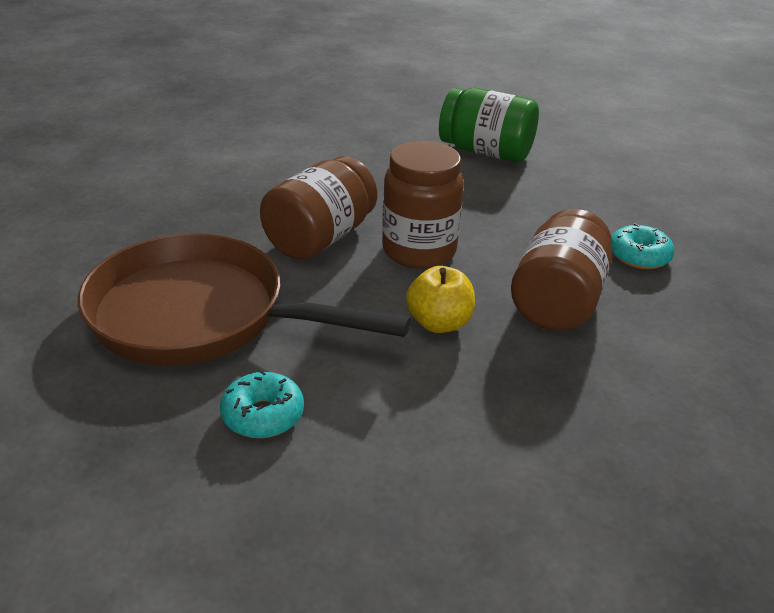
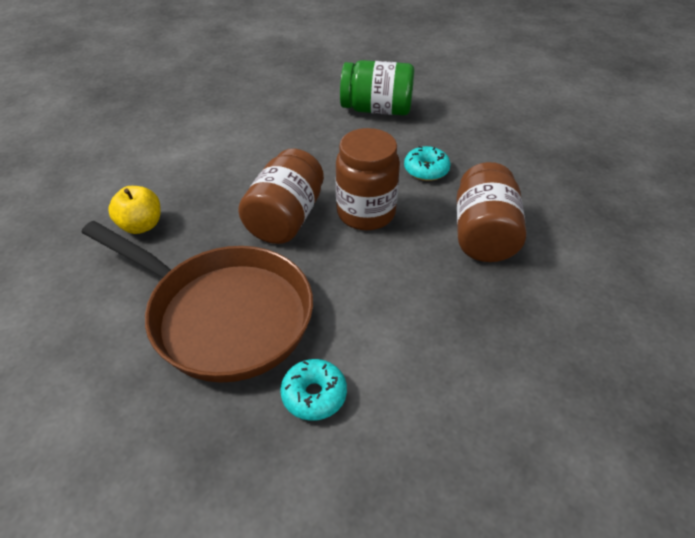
camera: 15 degrees left, 10 degrees up
brown pan [78,233,411,366] -> brown pan turned 150 degrees counterclockwise [81,221,313,383]
yellow apple [406,266,475,333] -> yellow apple moved to [108,186,160,234]
turquoise donut [611,223,674,269] -> turquoise donut moved to [404,146,451,181]

